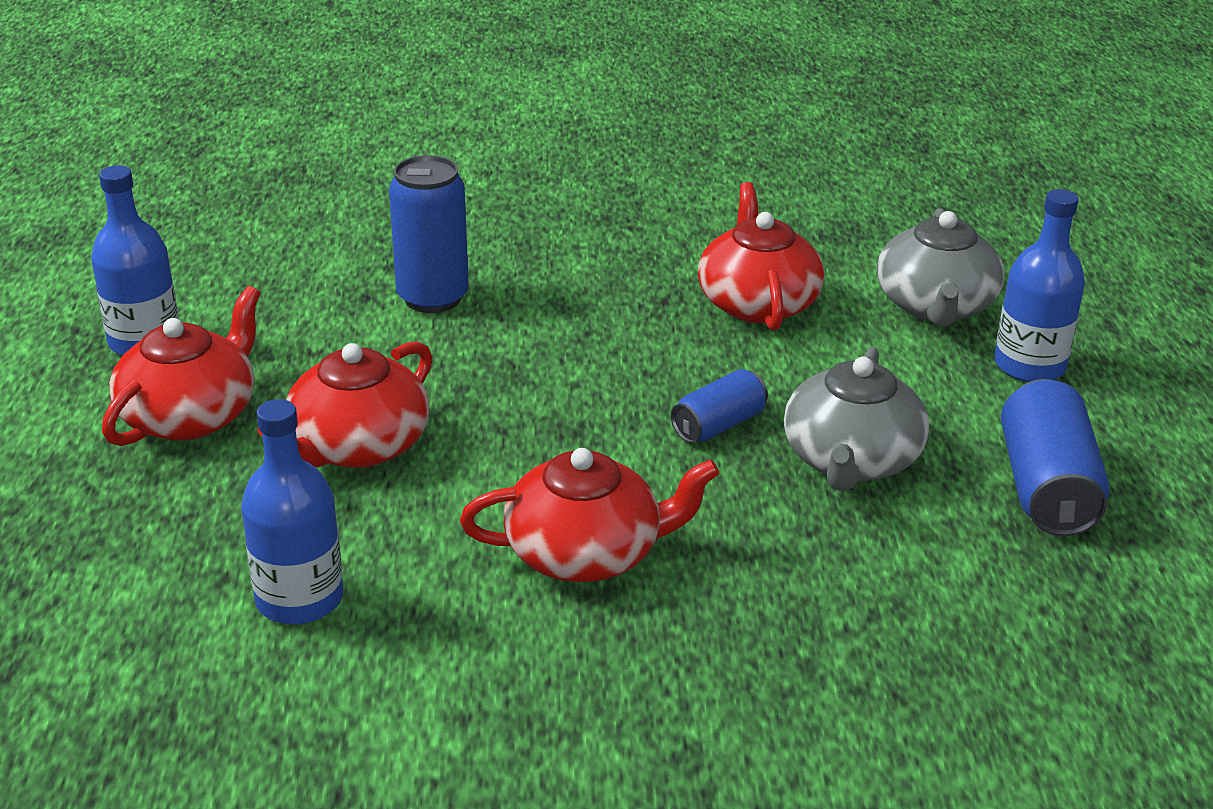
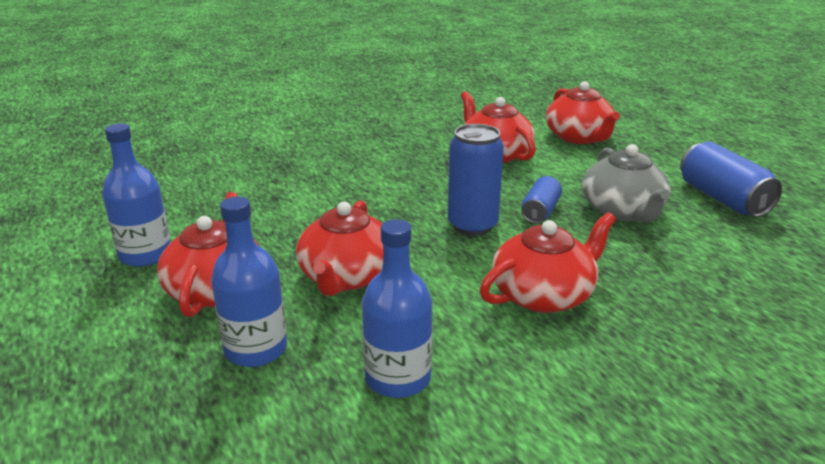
camera: 25 degrees left, 5 degrees down
blue can [389,155,469,313] -> blue can moved to [448,124,504,236]
grey teapot [877,208,1004,327] -> red teapot [546,81,620,144]
blue bottle [994,189,1085,382] -> blue bottle moved to [211,197,287,367]

